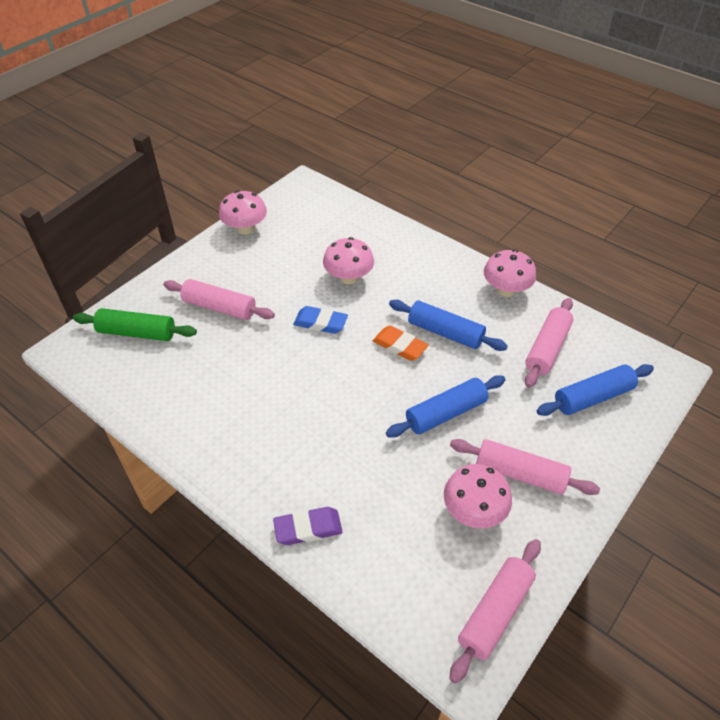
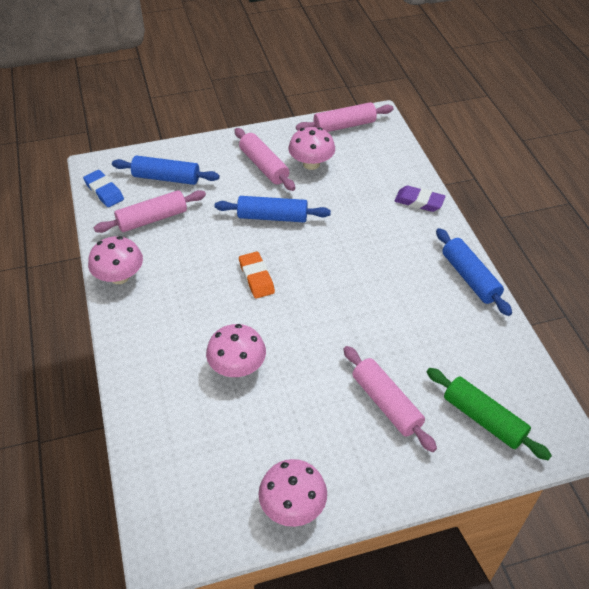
camera: 145 degrees left, 0 degrees up
blue eraser [293,306,348,334] -> blue eraser moved to [83,170,124,207]
blue rolling pin [389,300,508,351] -> blue rolling pin moved to [436,228,512,316]

